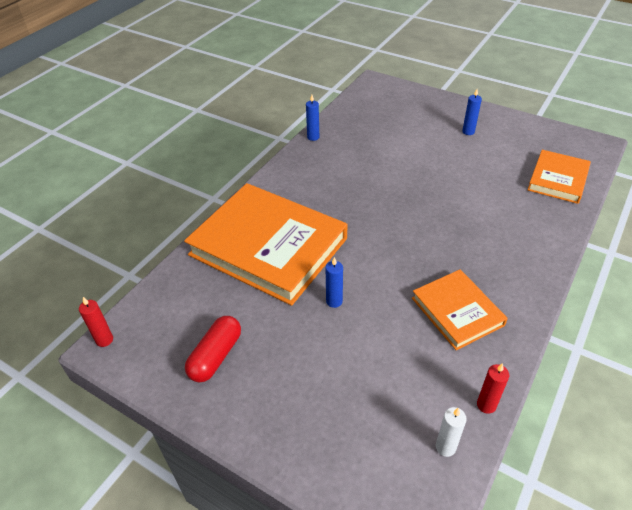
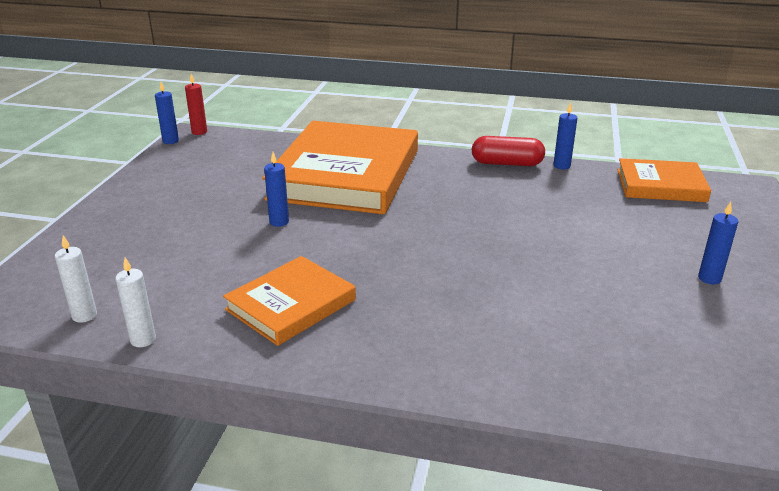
camera: 70 degrees right, 15 degrees down
red capsule [185,316,241,382] -> red capsule moved to [472,136,545,166]
red candle [477,363,509,414] -> white candle [115,257,156,347]
orange book [527,150,591,204] -> orange book moved to [617,158,711,202]
none -> blue candle [155,82,179,144]

